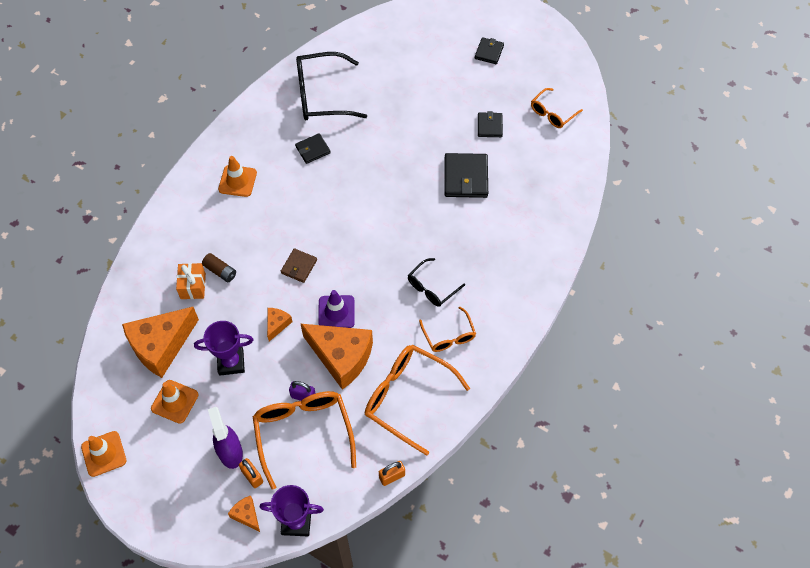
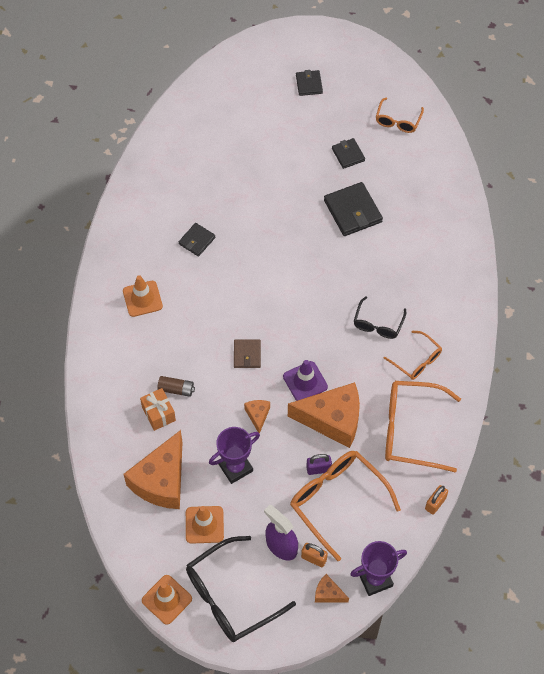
camera: 25 degrees left, 0 degrees up
black glasses [296,52,367,120] -> black glasses moved to [186,536,296,642]

